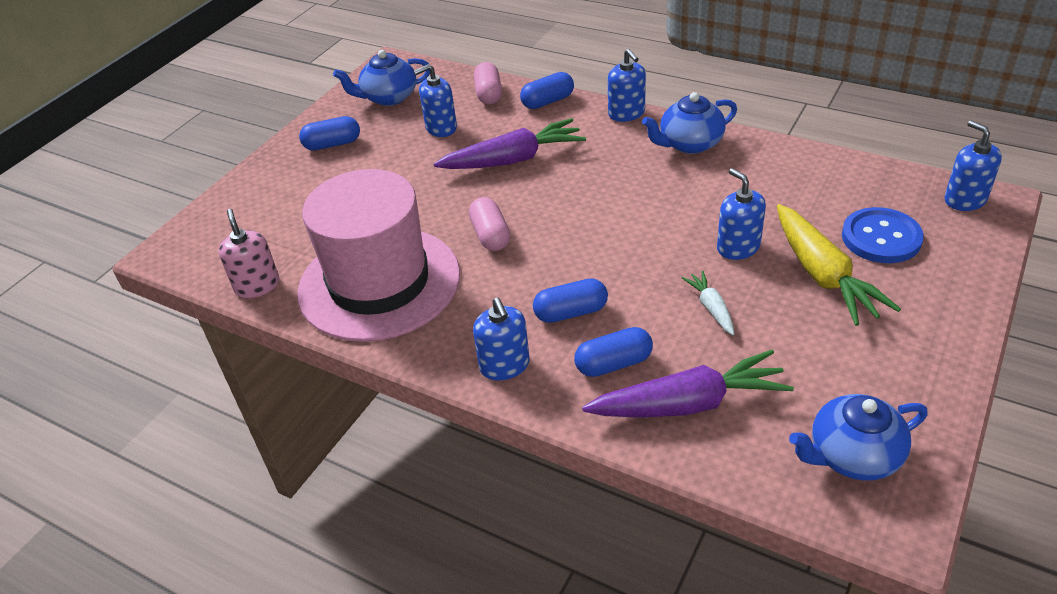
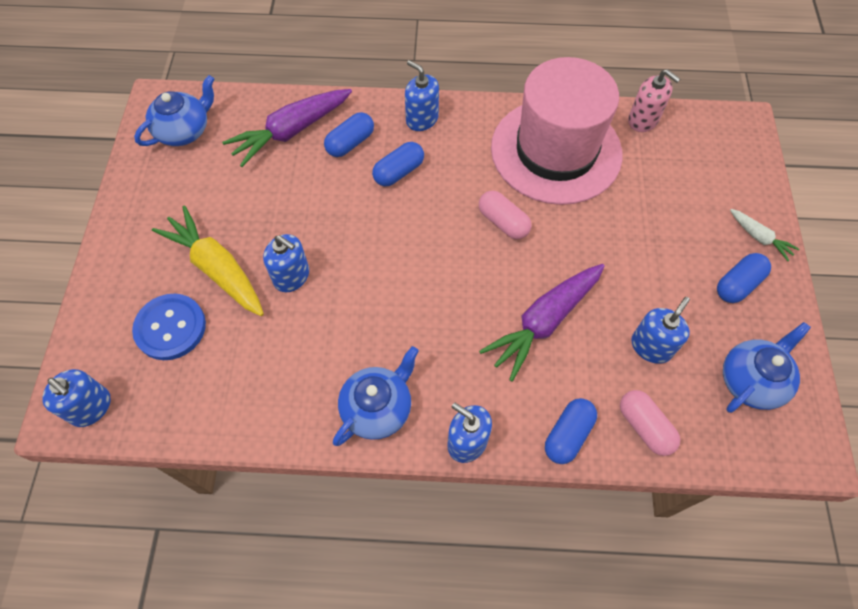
camera: 150 degrees right, 20 degrees up
white carrot [681,271,734,335] -> white carrot moved to [730,209,799,261]

